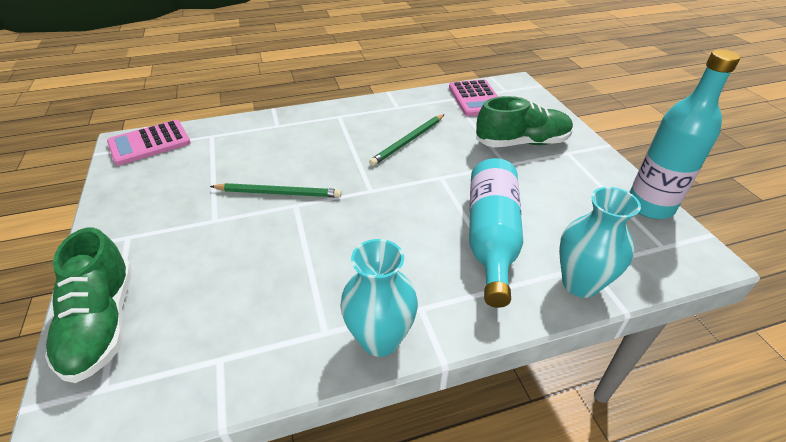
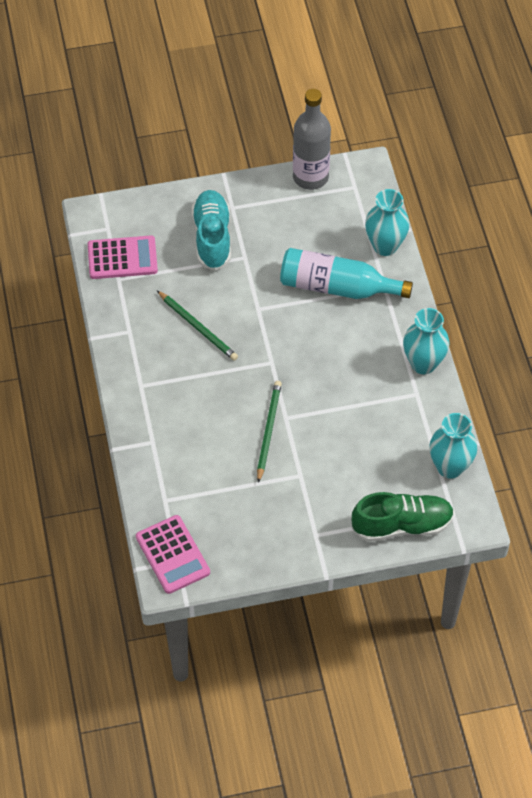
camera: 85 degrees left, 15 degrees up
green shoe [476,96,573,147] -> turquoise shoe [192,190,231,271]
turquoise bottle [629,49,740,219] -> grey bottle [293,89,331,190]
none -> turquoise vase [429,413,477,479]

